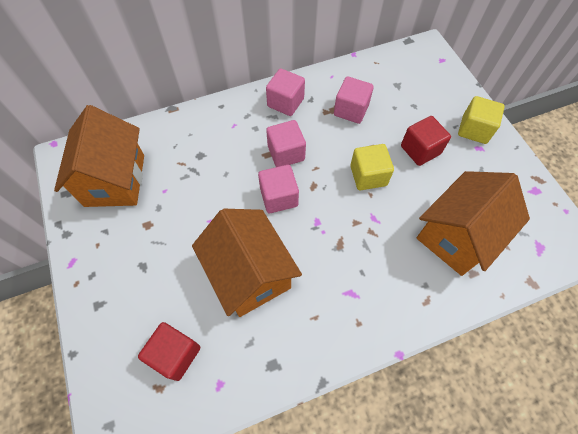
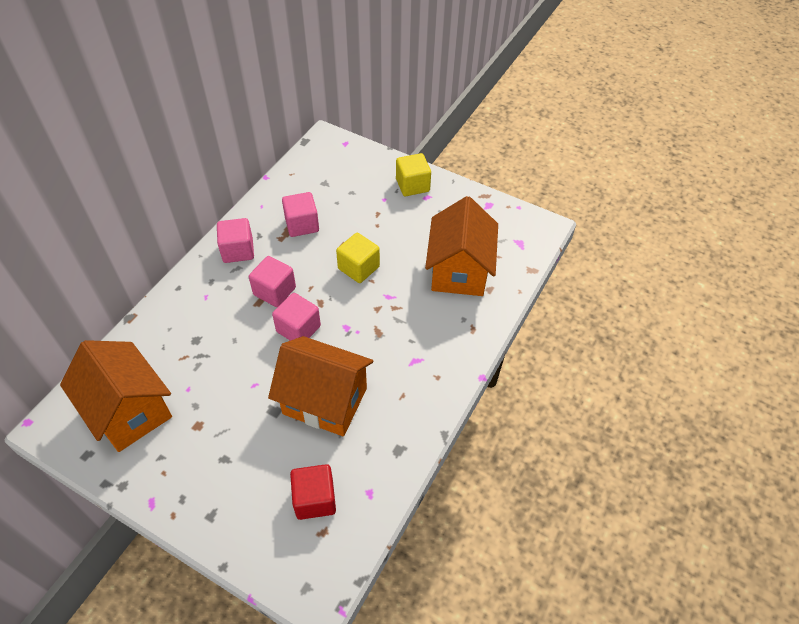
camera: 40 degrees left, 10 degrees down
red cube [401,116,451,166] -> none

